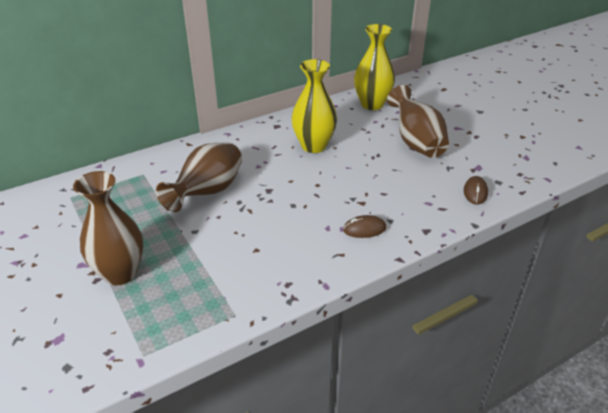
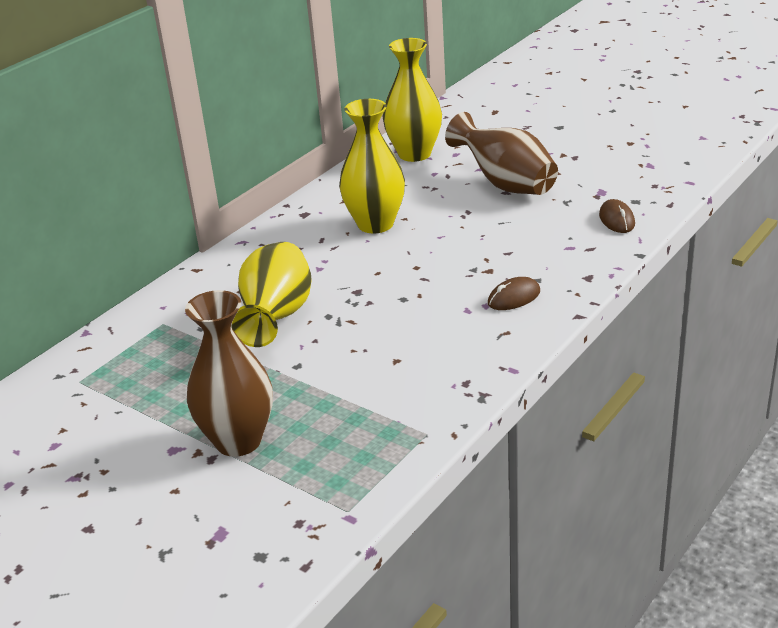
camera: 20 degrees left, 5 degrees down
brown vase [156,143,242,212] -> yellow vase [232,242,312,347]

